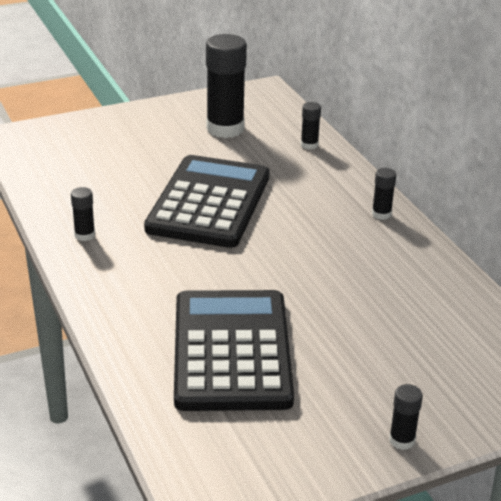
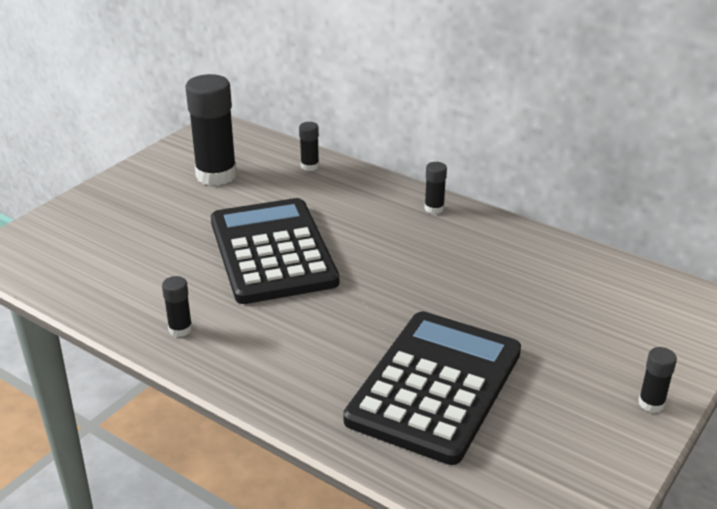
camera: 30 degrees left, 0 degrees up
black calculator [174,290,294,411] -> black calculator turned 60 degrees clockwise [343,311,521,465]

